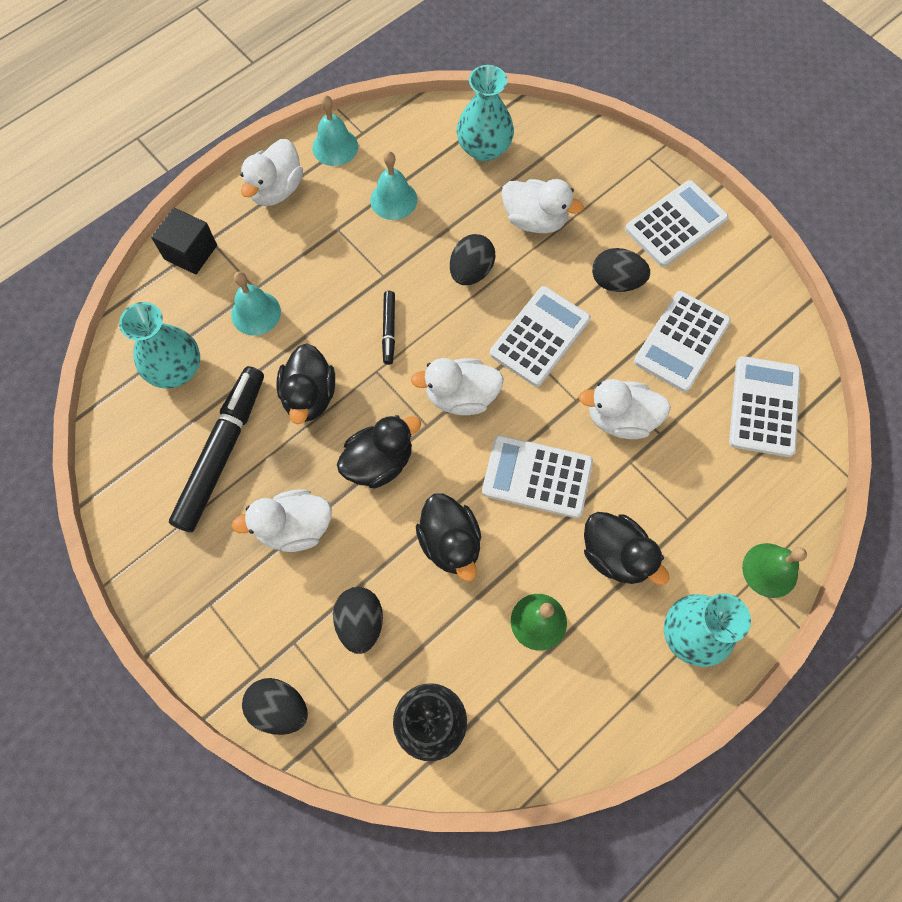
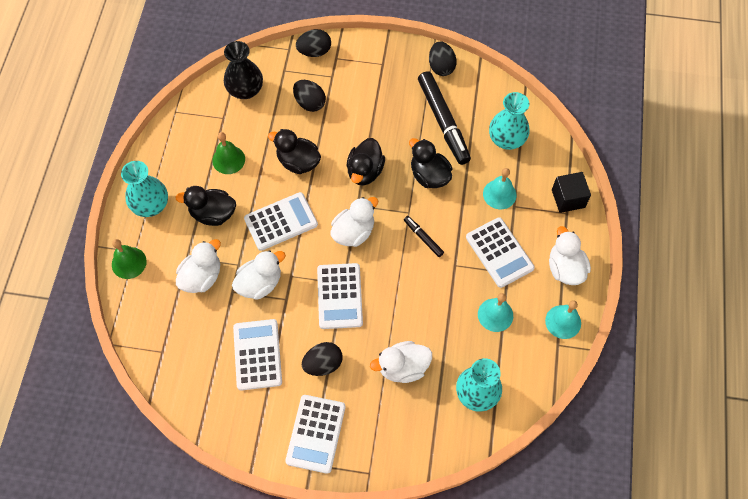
camera: 140 degrees right, 5 degrees down
white duck [232,489,332,552] -> white duck moved to [176,239,221,293]
black egg [450,234,495,285] -> black egg moved to [429,42,457,76]
white calculator [729,356,800,457] -> white calculator moved to [466,217,535,288]

